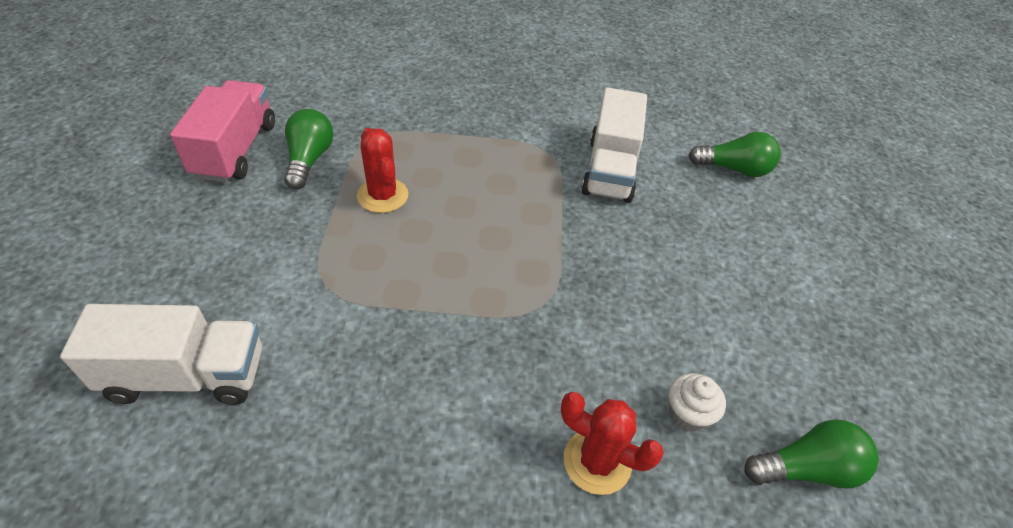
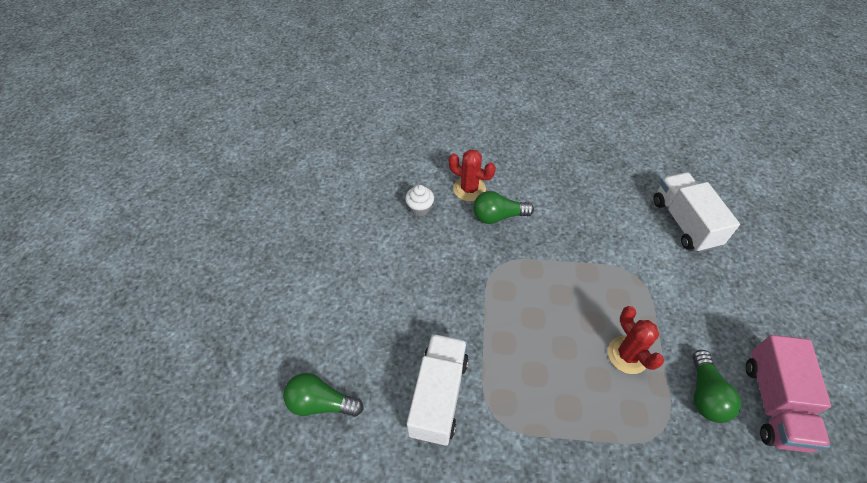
camera: 175 degrees left, 5 degrees up
white truck [60,304,262,405] -> white truck turned 75 degrees clockwise [653,172,740,253]
green light bulb [744,419,879,489] -> green light bulb moved to [473,191,534,224]

